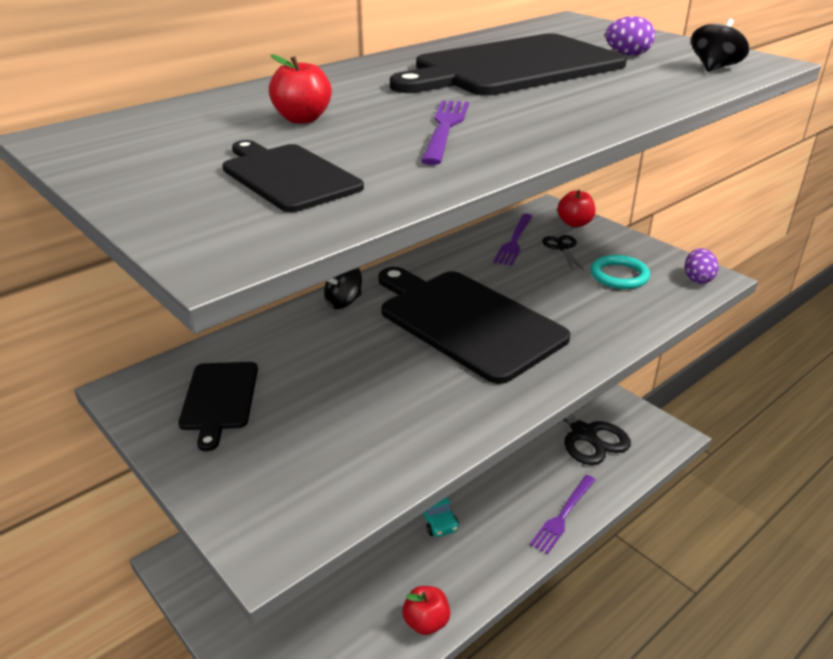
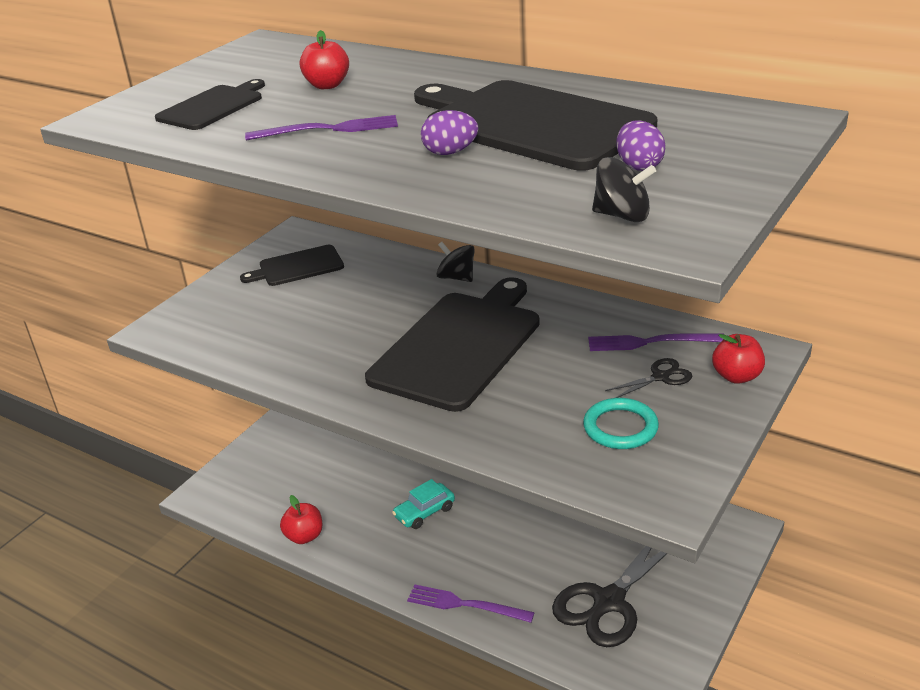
camera: 75 degrees right, 0 degrees up
purple egg [685,248,719,284] -> purple egg moved to [421,110,478,155]

